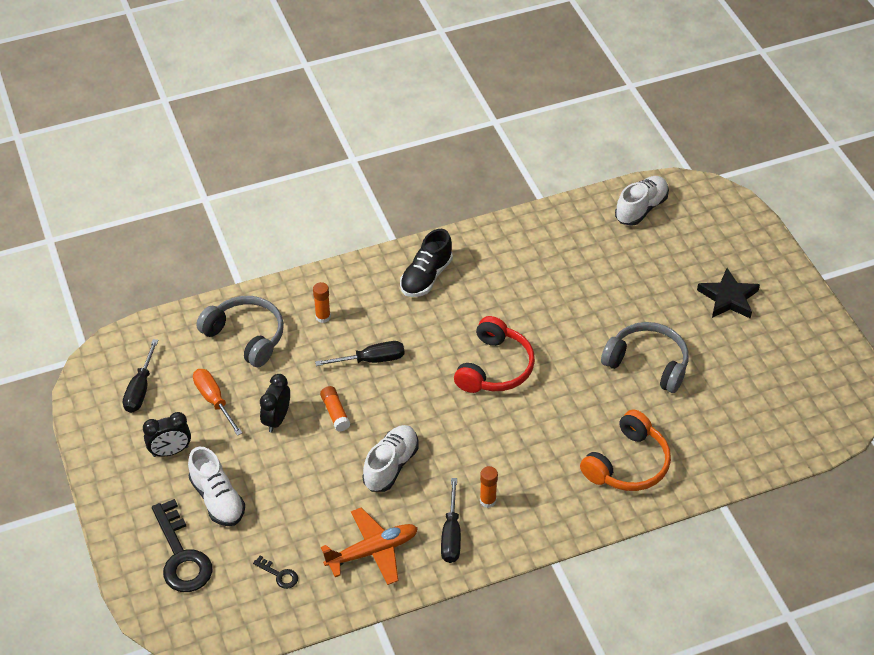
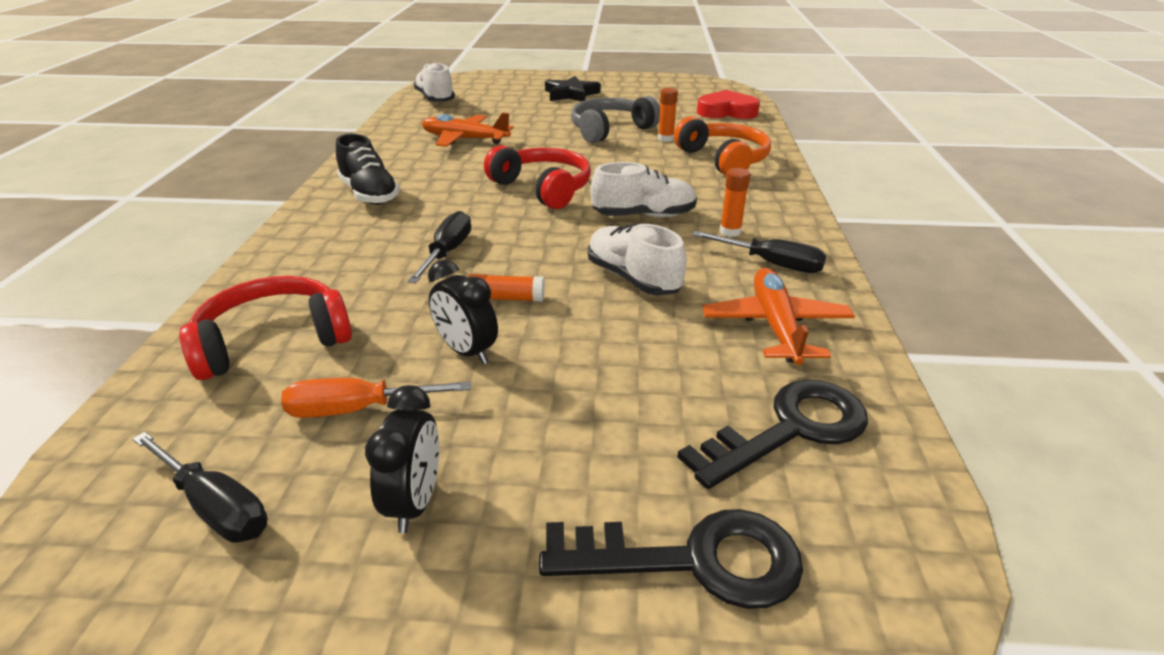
camera: 65 degrees left, 15 degrees down
white shoe [188,447,245,526] -> white shoe moved to [590,162,697,217]
grey headphones [196,296,284,367] -> red headphones [179,276,352,380]
black key [253,555,298,589] -> black key [678,380,868,489], size x2.21
orange glue stick [313,282,331,323] -> orange glue stick moved to [658,88,678,142]
none -> orange plane [422,113,514,147]
none -> red heart [697,90,760,119]

